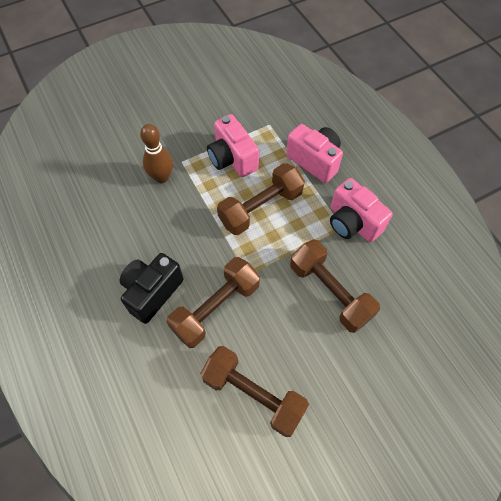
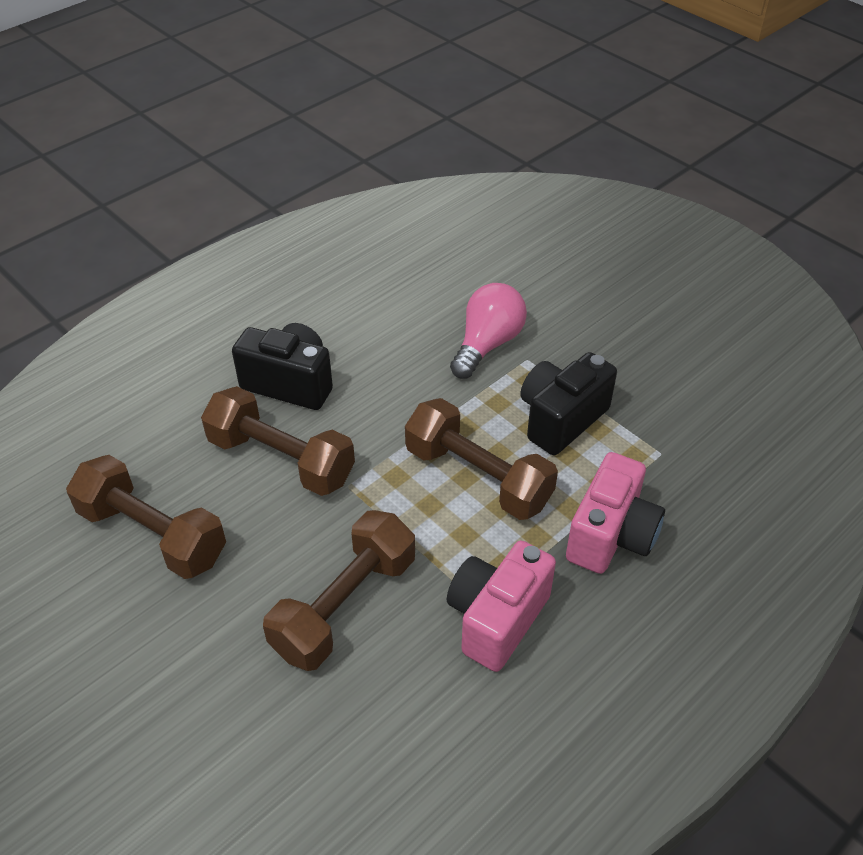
camera: 75 degrees right, 15 degrees down
brown bowling pin [140,124,173,183] -> pink light bulb [450,283,527,378]
brown dumbbell [200,346,309,437] -> brown dumbbell turned 75 degrees counterclockwise [66,455,226,579]
pink camera [207,114,259,177] -> black camera [520,352,617,455]

